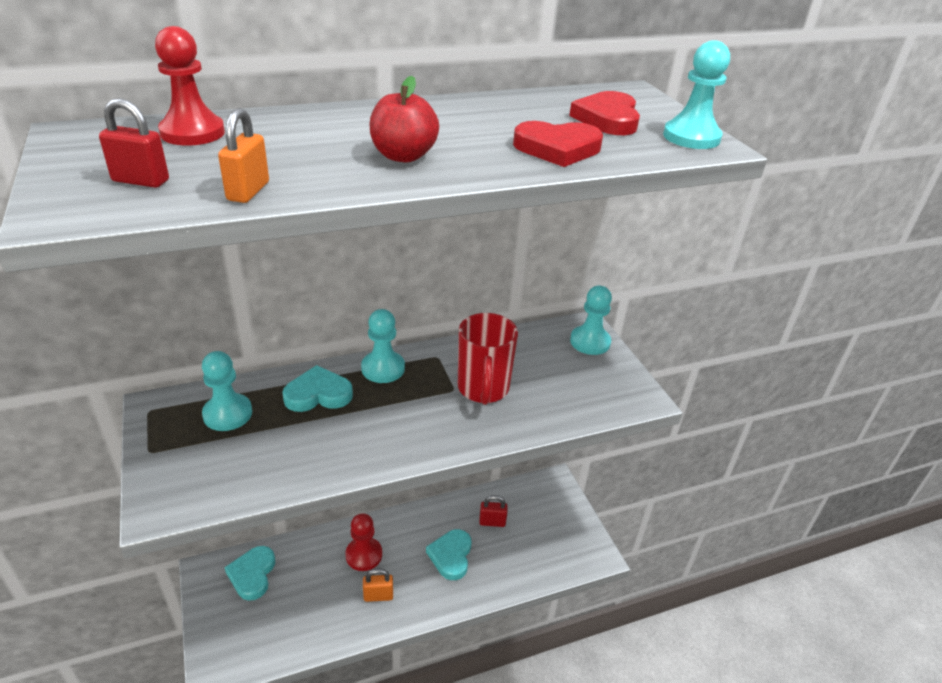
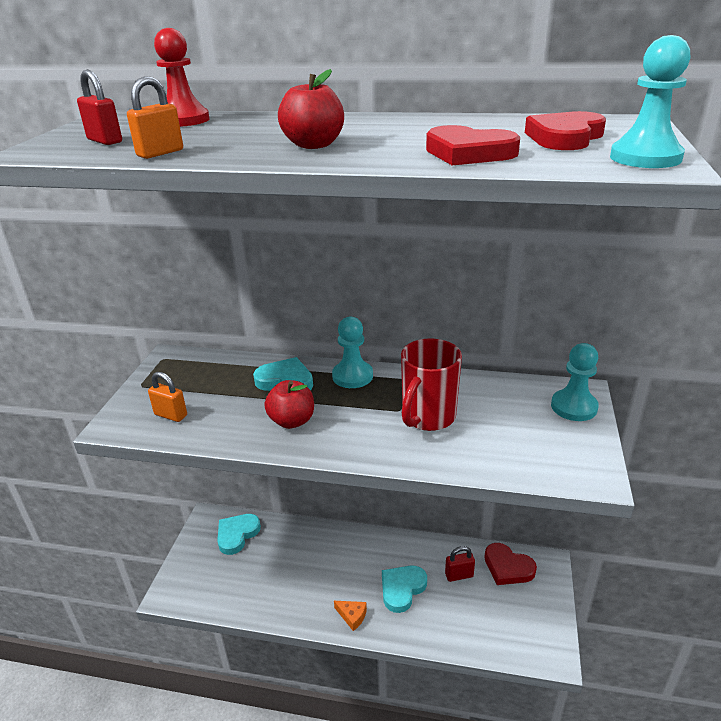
camera: 35 degrees right, 5 degrees down
turquoise pawn [202,351,252,431] -> none
red pawn [345,513,382,571] -> none
orange padlock [363,568,393,602] -> orange padlock moved to [148,372,187,422]
red padlock [479,495,508,527] -> red padlock turned 45 degrees counterclockwise [445,546,475,582]
none -> red apple [264,380,314,429]
none -> orange cheese [334,601,367,631]
none -> red heart [484,543,537,585]

